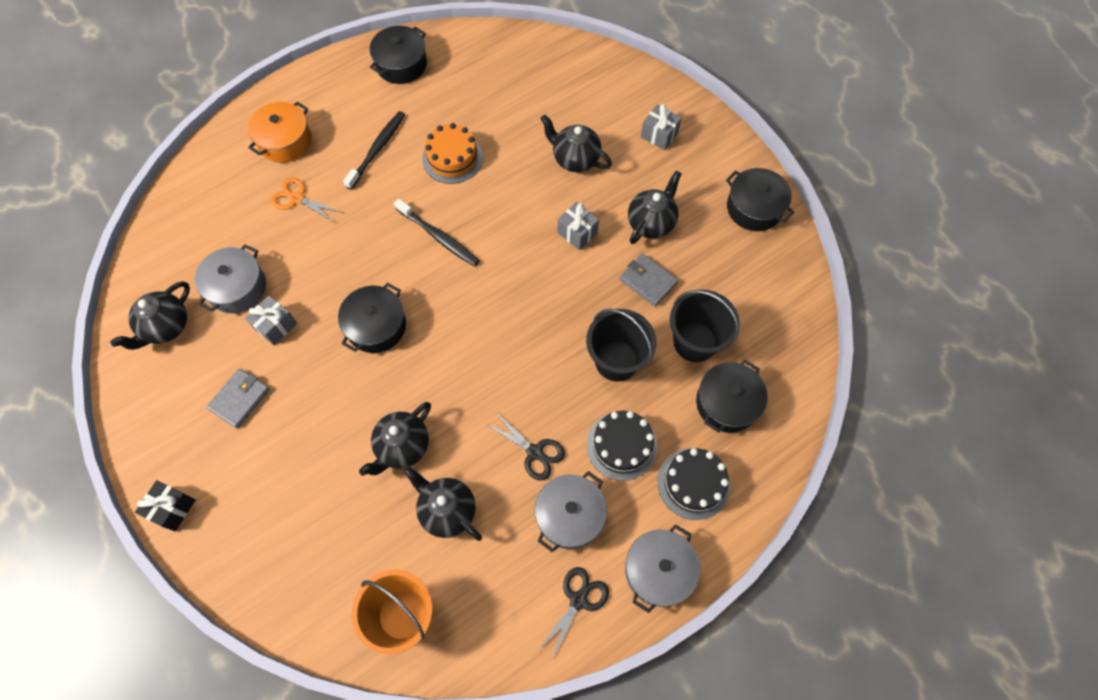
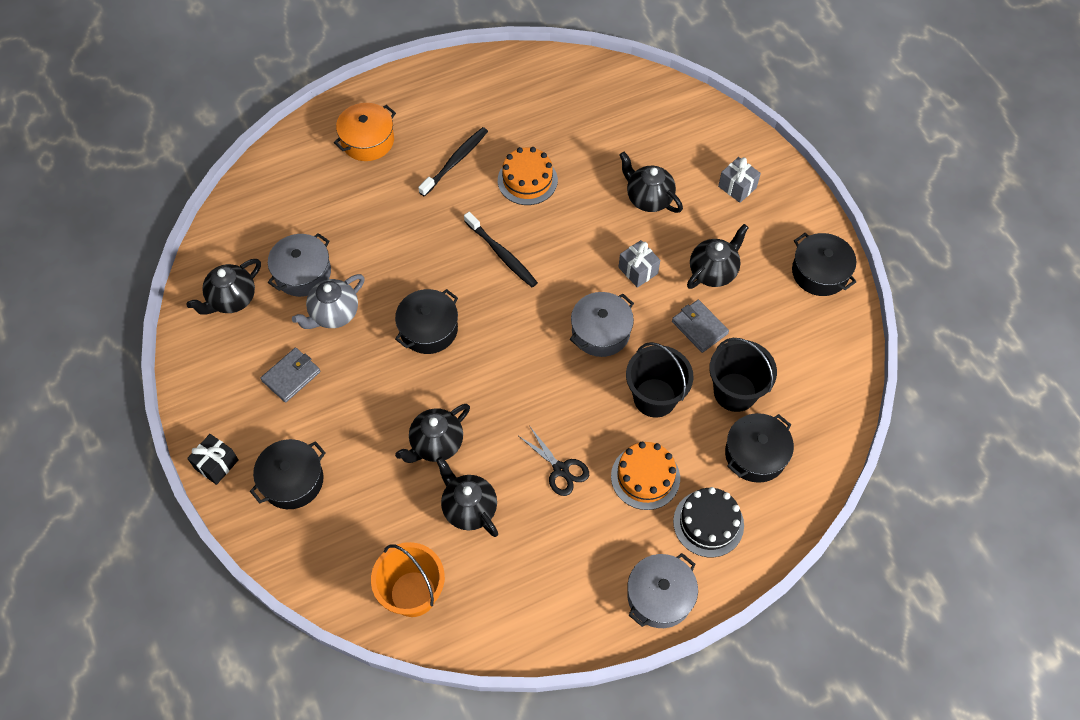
camera: 10 degrees right, 5 degrees down
grey gift [245,296,297,346] -> grey teapot [292,274,365,329]
orange scissors [271,177,343,223] -> none
black pot [370,26,427,84] -> black pot moved to [250,439,326,509]
grey pot [535,471,607,552] -> grey pot moved to [570,292,634,357]
black scissors [537,567,609,660] -> none
black cake [587,411,658,481] -> orange cake [611,442,680,510]

